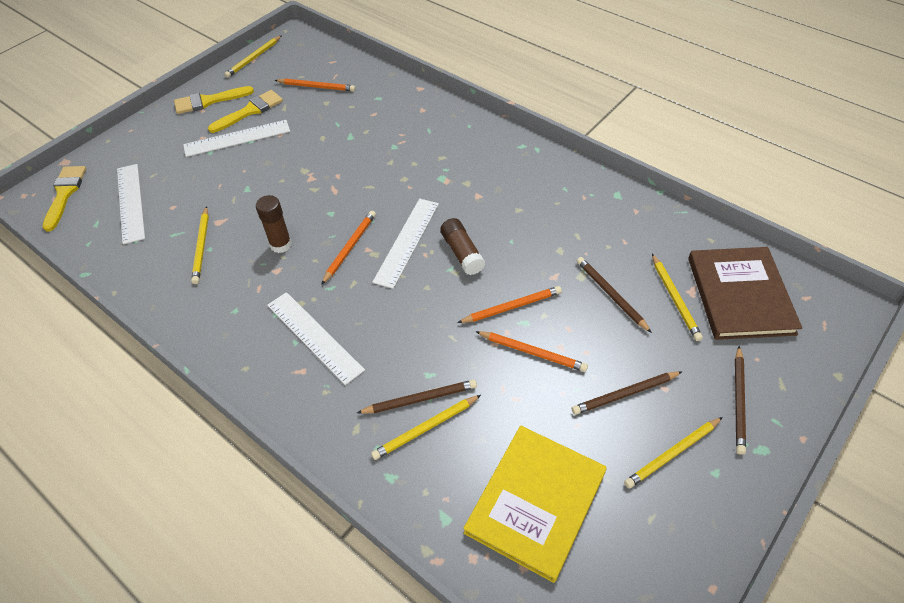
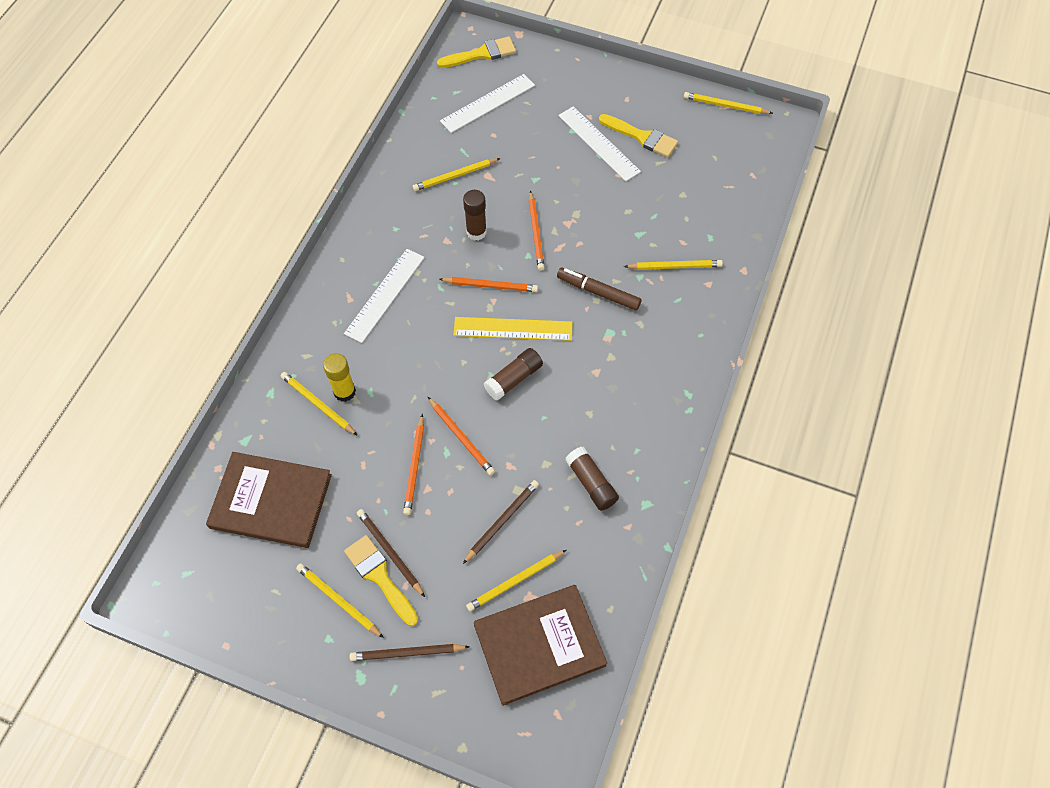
camera: 70 degrees right, 10 degrees up
yellow brush [174,86,254,114] -> yellow brush moved to [344,535,418,626]
orange pencil [275,78,356,92] -> orange pencil moved to [529,191,545,271]
brown pencil [357,380,477,414] -> yellow glue stick [323,353,356,402]
white ruler [372,199,439,289] -> yellow ruler [453,317,573,341]
yellow book [463,425,607,583] -> brown book [206,452,332,548]
none -> brown marker [557,267,642,311]
none -> brown glue stick [565,447,619,511]
none -> yellow pencil [624,260,723,270]

